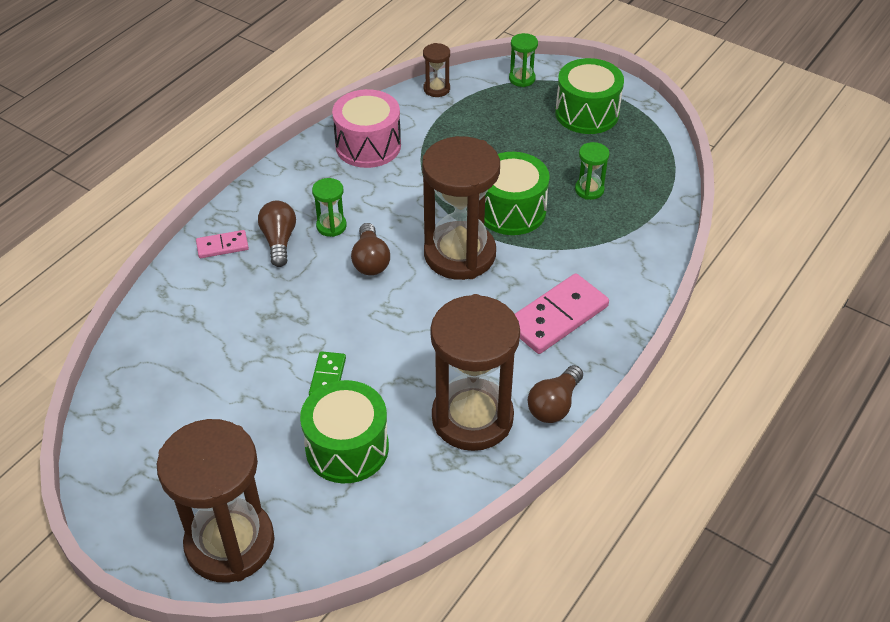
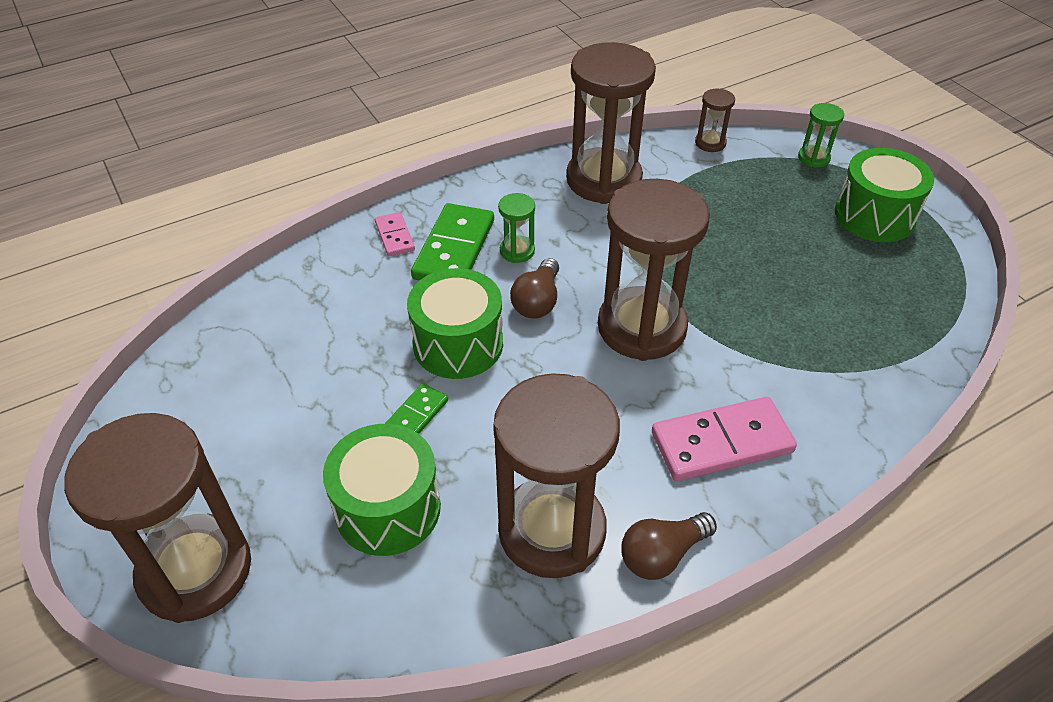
camera: 25 degrees right, 0 degrees up
pink domino [196,230,249,258] -> pink domino turned 60 degrees clockwise [375,212,415,256]
brown light bulb [258,201,296,267] -> green domino [411,203,494,281]
pink drum [332,89,401,168] -> brown hourglass [566,42,656,204]
green drum [484,152,550,235] -> green drum moved to [407,268,503,379]
green hourglass [575,142,610,200] -> none

